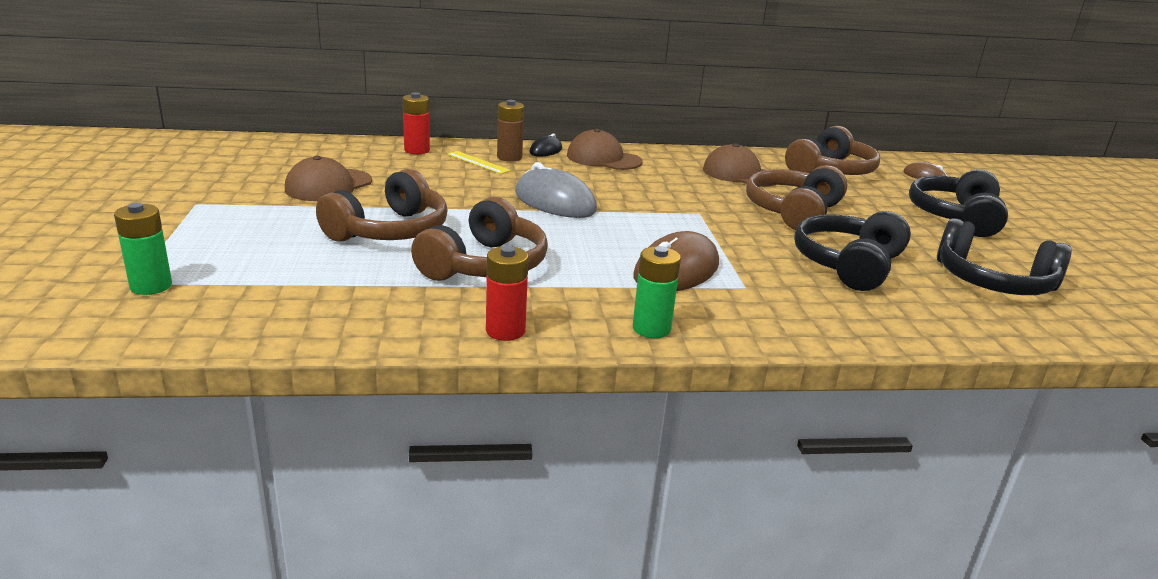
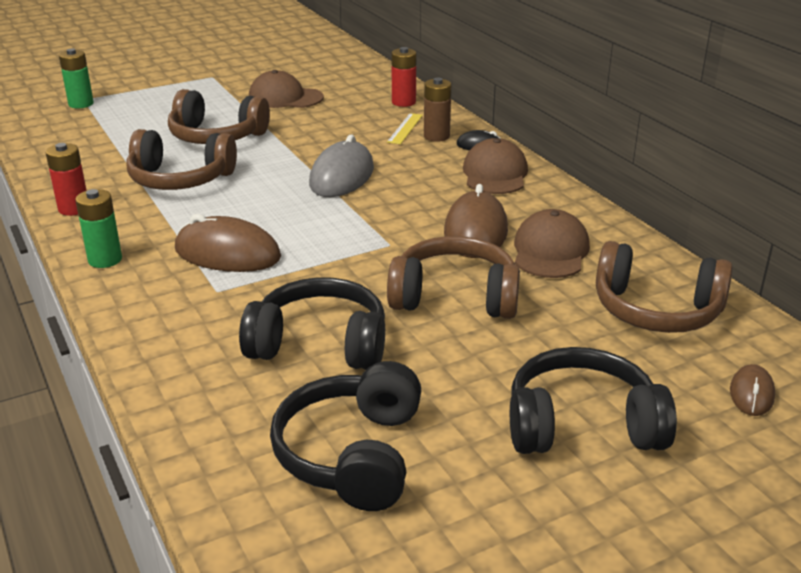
camera: 70 degrees right, 5 degrees up
none -> brown mouse [444,184,508,258]

